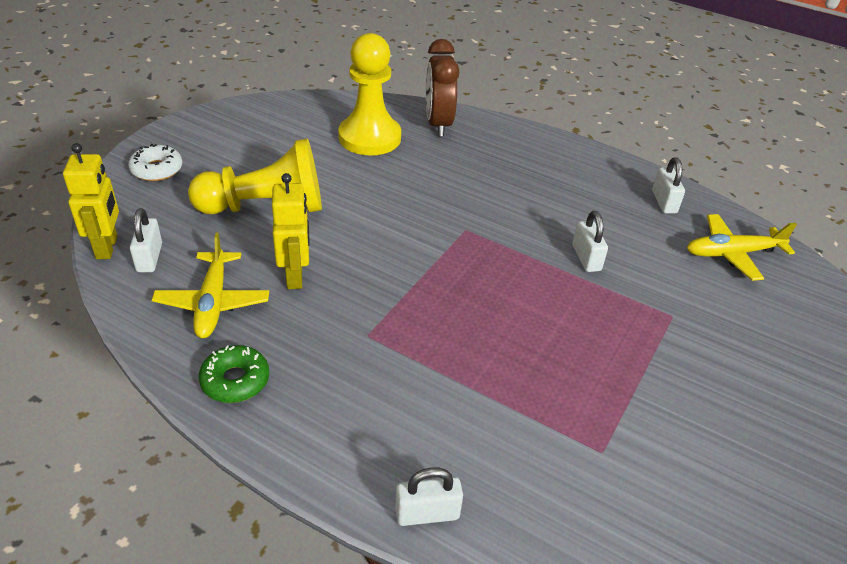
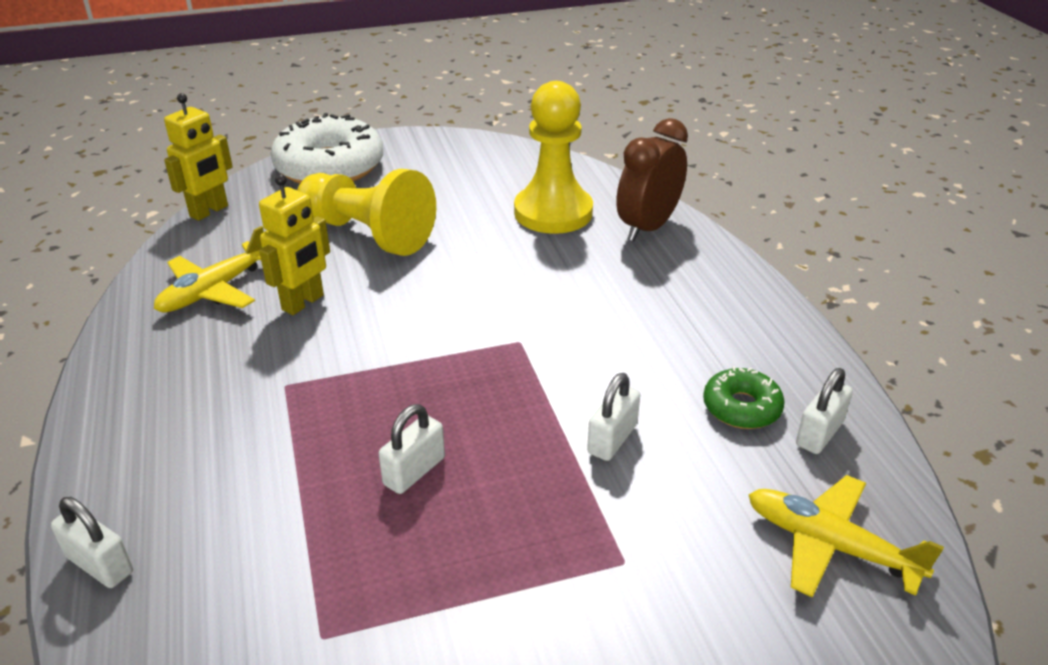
camera: 45 degrees right, 5 degrees down
white donut [128,144,182,181] -> white donut [271,113,383,184], size x1.99
white padlock [130,208,162,272] -> white padlock moved to [378,404,445,494]
green donut [199,345,269,403] -> green donut moved to [703,366,785,429]

